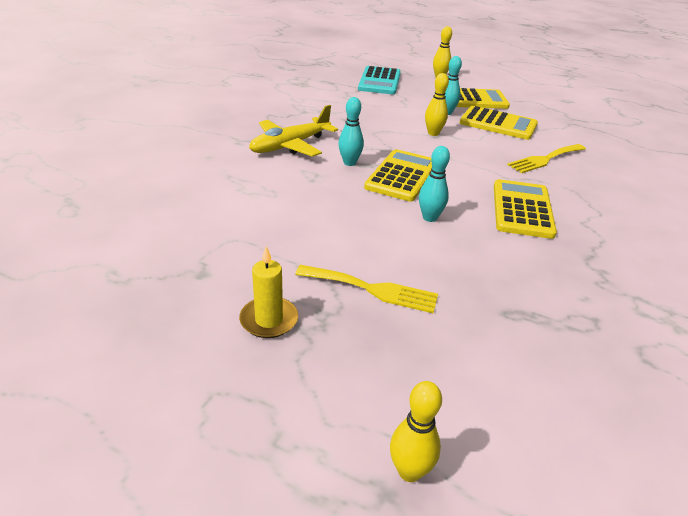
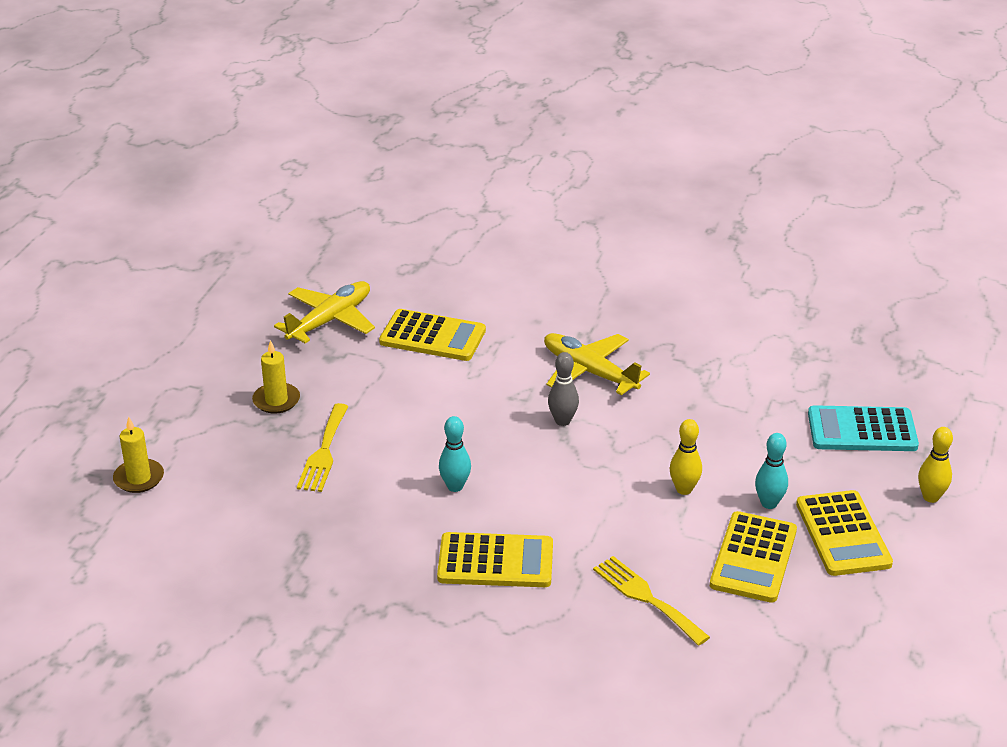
camera: 85 degrees right, 0 degrees up
turquoise bowling pin [338,97,364,166] -> grey bowling pin [548,352,579,426]
yellow calculator [364,149,432,202] -> yellow calculator moved to [379,309,486,361]
yellow bowling pin [390,381,442,482] -> yellow candle [113,417,164,493]
none -> yellow plane [274,281,375,343]

